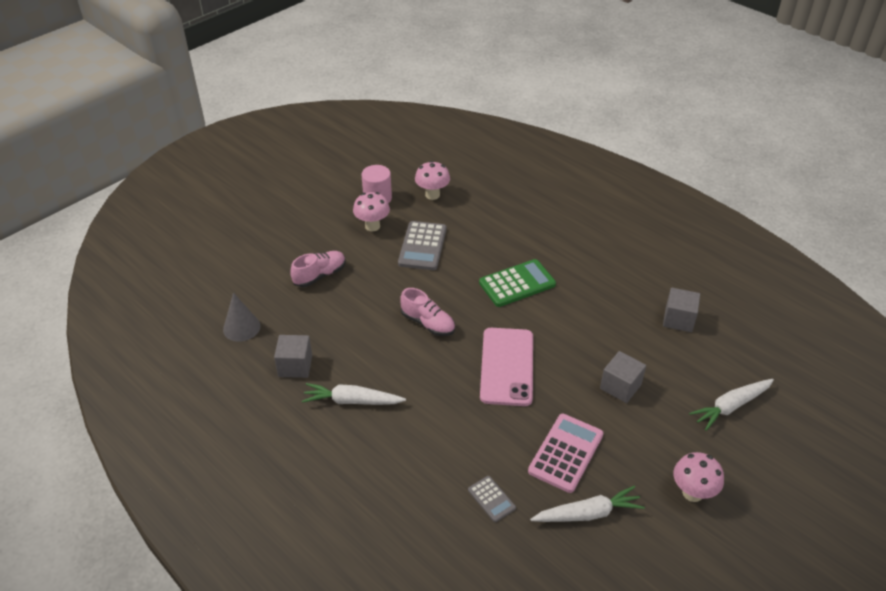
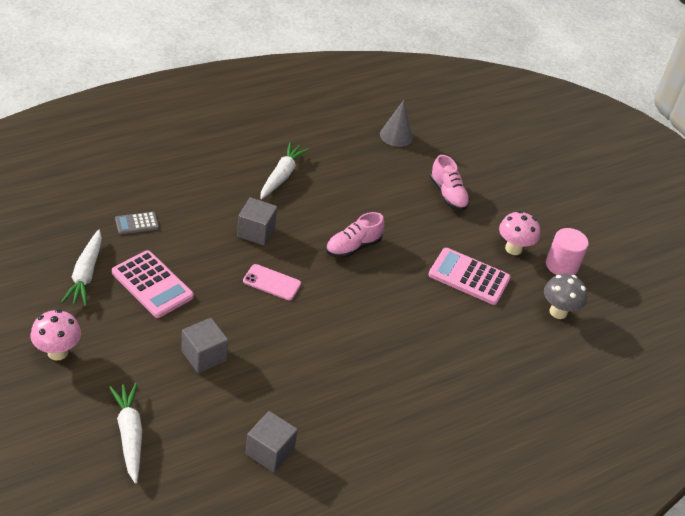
camera: 100 degrees right, 0 degrees up
grey cube [274,335,312,378] -> grey cube moved to [237,197,277,245]
grey calculator [398,221,447,270] -> pink calculator [428,248,511,305]
pink mushroom [415,161,450,200] -> grey mushroom [544,274,587,319]
green calculator [479,259,556,307] -> none
pink phone [480,328,533,406] -> pink phone [243,264,301,300], size x0.54

